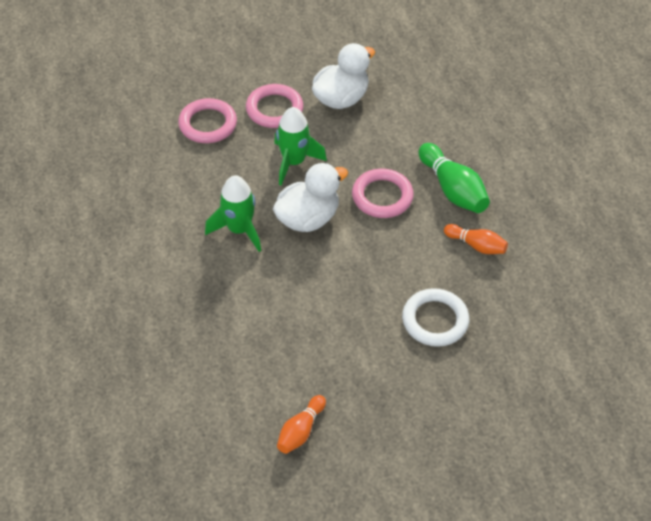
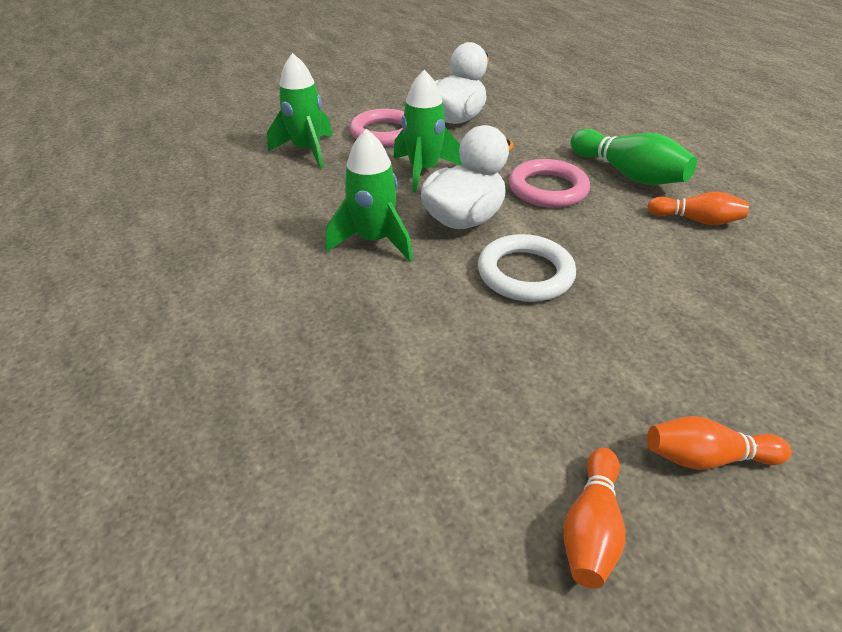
camera: 10 degrees left, 10 degrees down
pink ring [178,98,237,143] -> green rocket [267,53,333,168]
white ring [402,288,469,347] -> white ring moved to [478,234,576,302]
none -> orange bowling pin [647,416,792,470]

